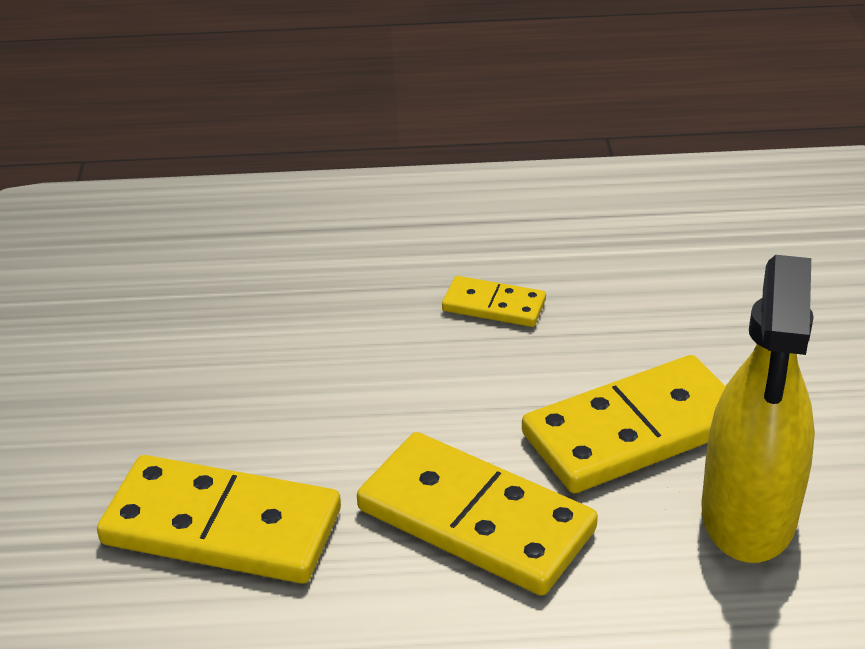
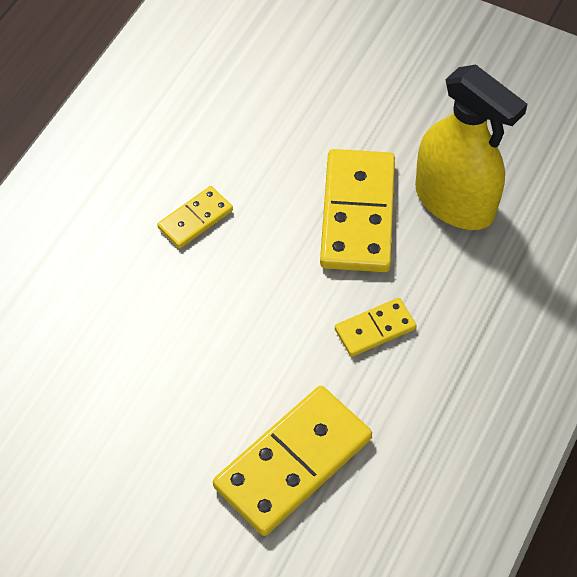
camera: 60 degrees left, 20 degrees up
yellow domino [357,432,598,596] -> yellow domino [335,298,416,357], size x0.52

